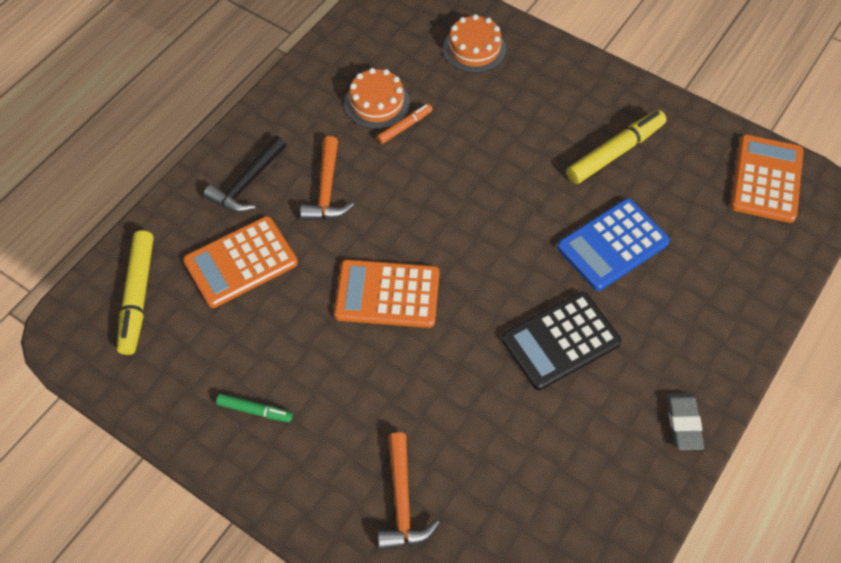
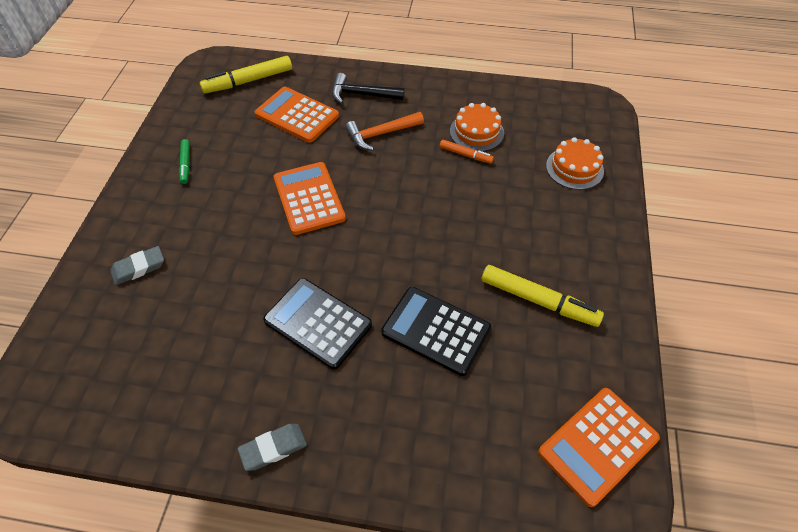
camera: 65 degrees right, 5 degrees down
orange hammer [378,432,440,550] -> grey eraser [110,246,164,285]
blue calculator [557,198,670,291] -> black calculator [381,287,491,376]
orange calculator [731,135,804,223] -> orange calculator turned 150 degrees clockwise [538,388,660,507]

